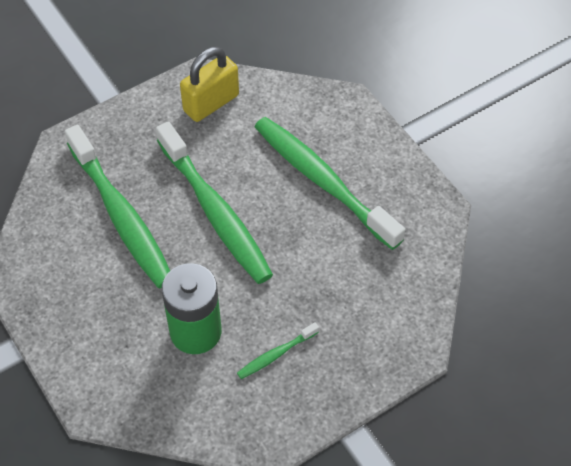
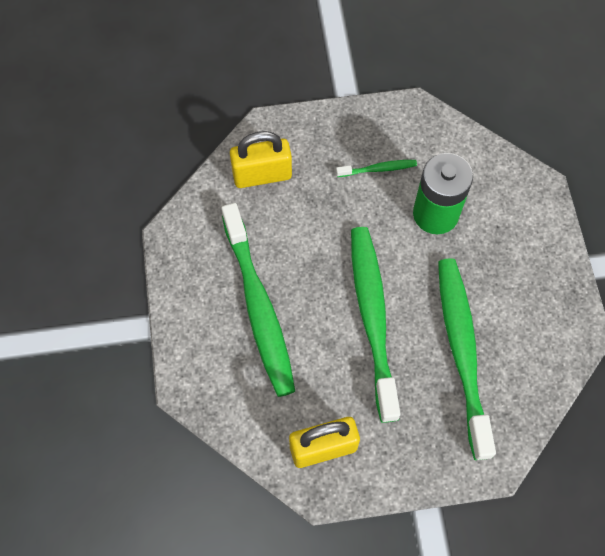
camera: 155 degrees left, 10 degrees up
none -> yellow padlock [230,131,292,188]

